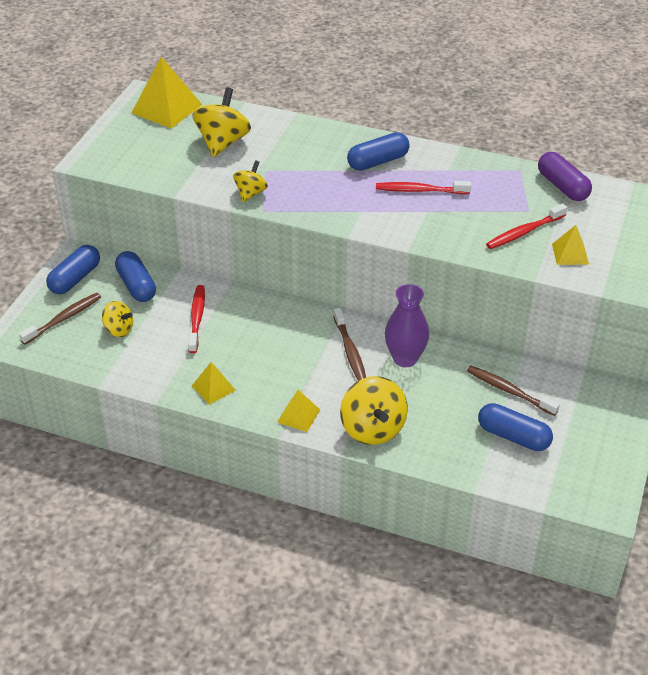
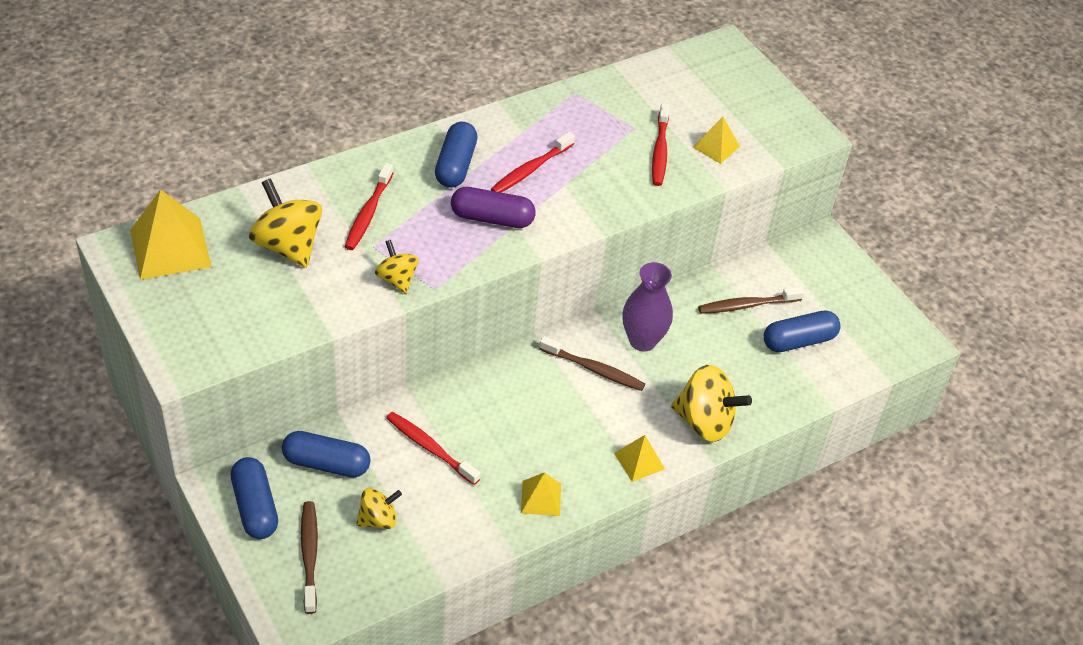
camera: 55 degrees left, 5 degrees up
purple capsule [538,152,592,201] -> purple capsule moved to [451,187,536,228]
none -> red toothbrush [345,163,393,250]

